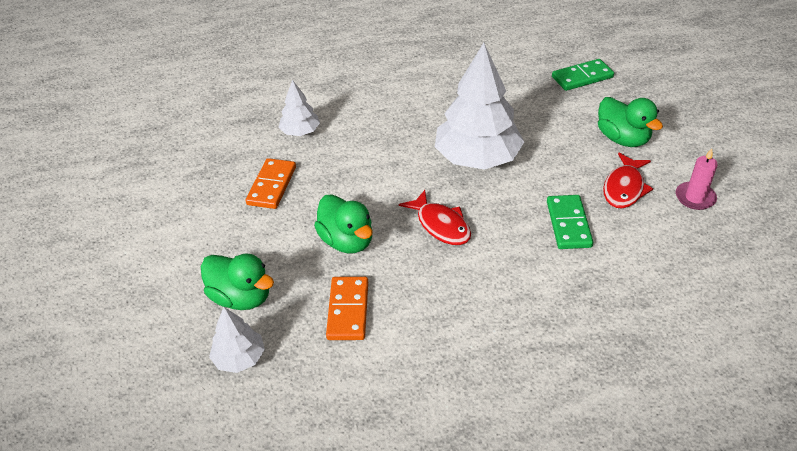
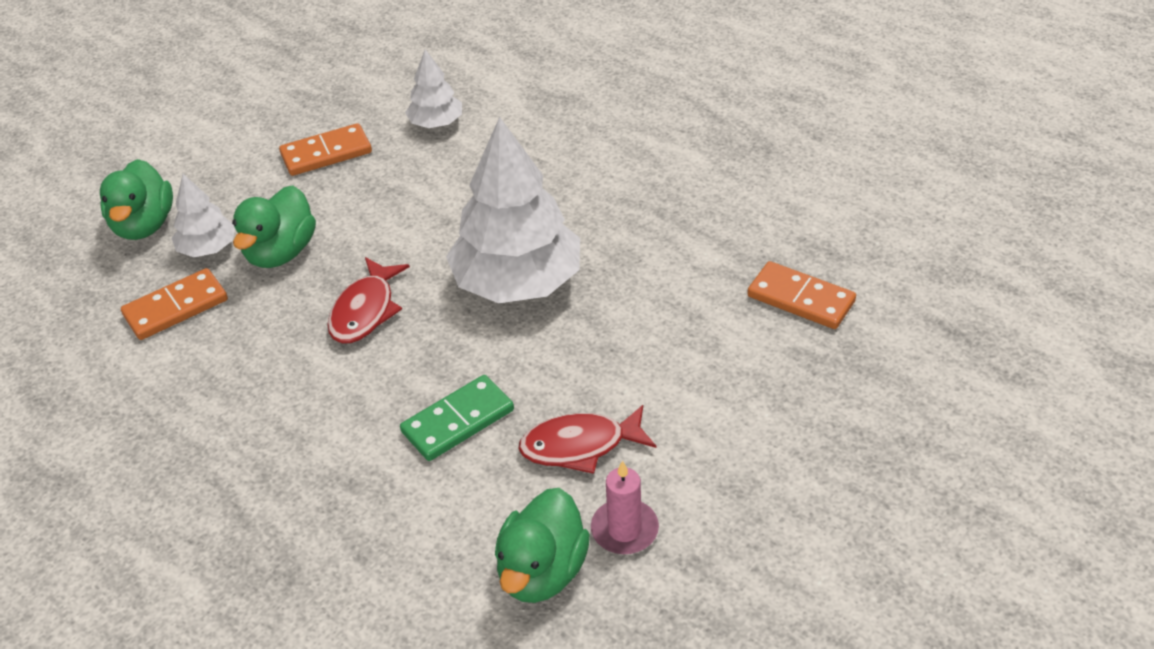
camera: 55 degrees right, 0 degrees up
white tree [209,307,265,373] -> white tree moved to [171,174,235,257]
green domino [552,59,614,91] -> orange domino [747,261,856,329]
green duck [598,97,663,147] -> green duck moved to [495,488,590,603]

